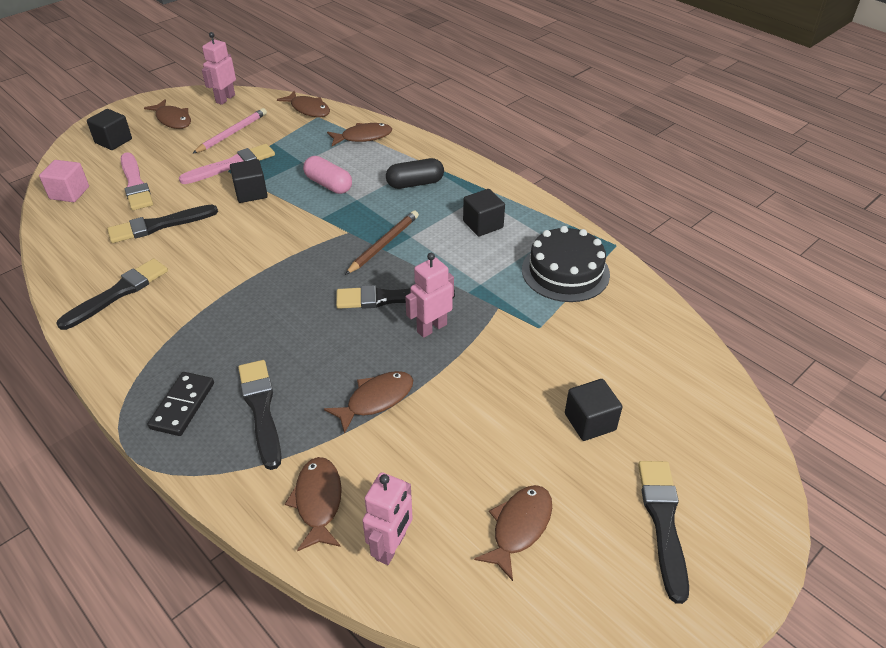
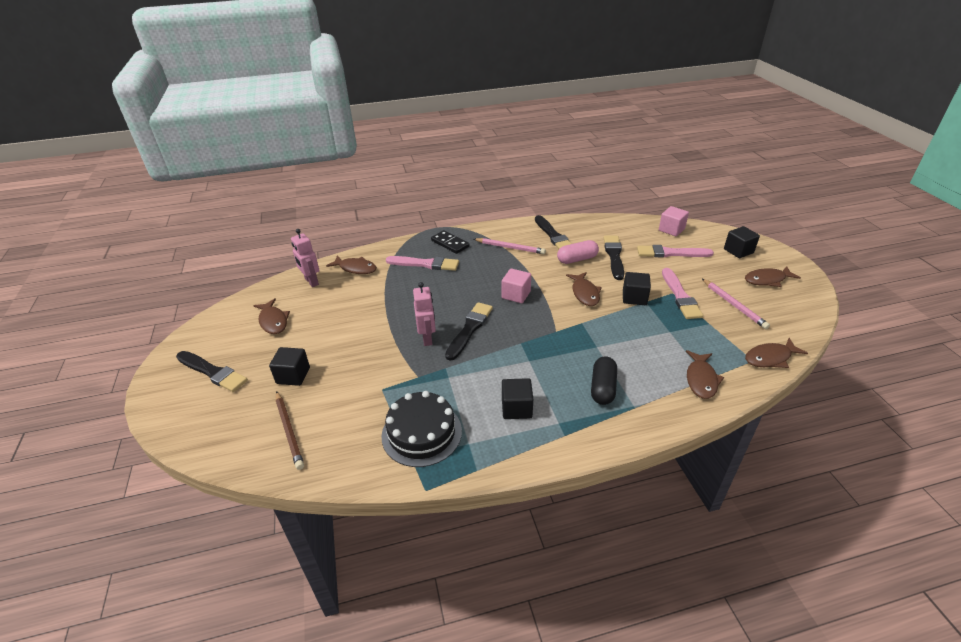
camera: 120 degrees right, 5 degrees down
pink robot [202,32,236,105] -> none
black brush [238,360,282,470] -> pink brush [386,256,459,271]
pink capsule [303,156,352,194] -> pink capsule moved to [557,240,599,264]
brown fish [324,371,413,434] -> brown fish moved to [566,272,602,306]
brown pencil [345,211,419,275] -> brown pencil moved to [276,391,304,470]
none -> pink pencil [474,238,546,254]
none -> pink cube [502,268,531,303]

